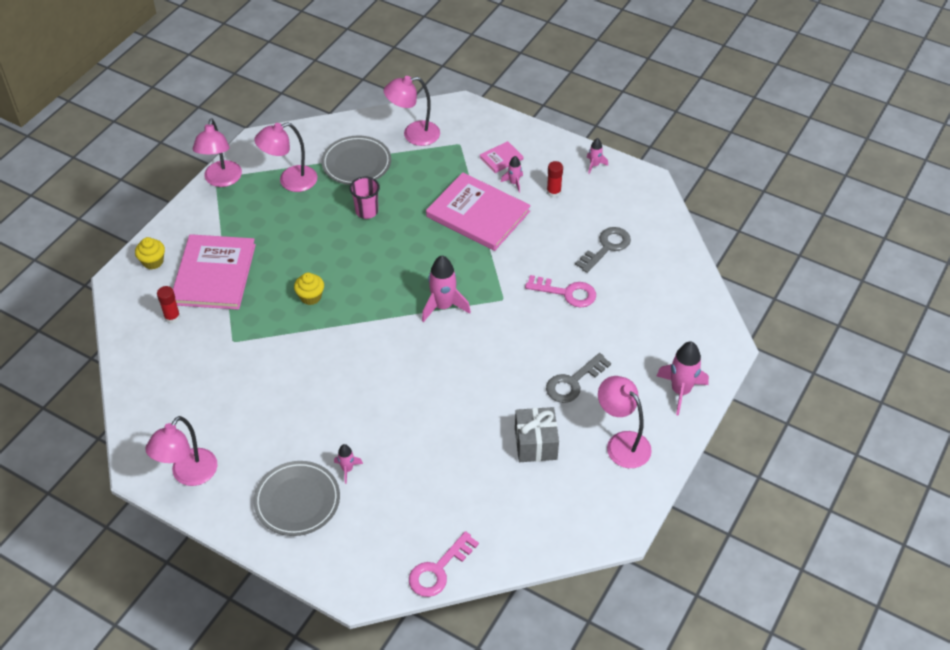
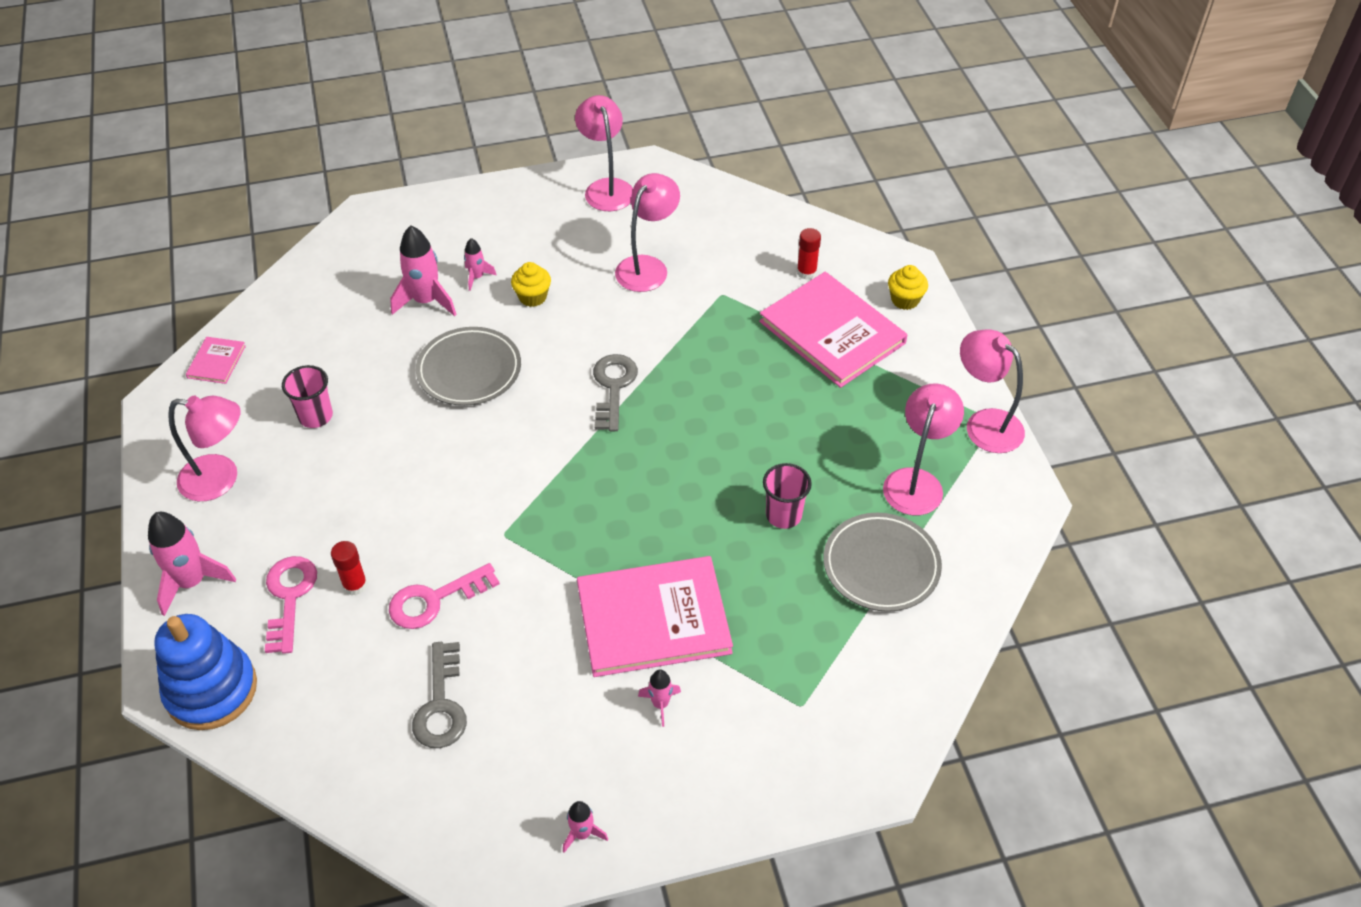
camera: 135 degrees right, 0 degrees up
grey plate [253,461,340,536] -> grey plate moved to [416,327,521,406]
yellow cupcake [294,272,324,305] -> yellow cupcake moved to [511,262,551,307]
pink lamp [384,76,440,146] -> pink lamp moved to [615,173,680,292]
pink key [409,531,479,597] -> pink key moved to [265,556,317,654]
pink rocket [422,256,471,322] -> pink rocket moved to [390,225,456,316]
pink book [479,141,523,173] -> pink book moved to [186,337,246,384]
grey gift [515,407,559,462] -> pink cup [282,365,333,428]
grey key [546,353,611,403] -> grey key moved to [593,354,638,431]
red glue stick [547,161,563,198] -> red glue stick moved to [331,541,368,596]
none -> blue stacking toy [154,614,257,730]

